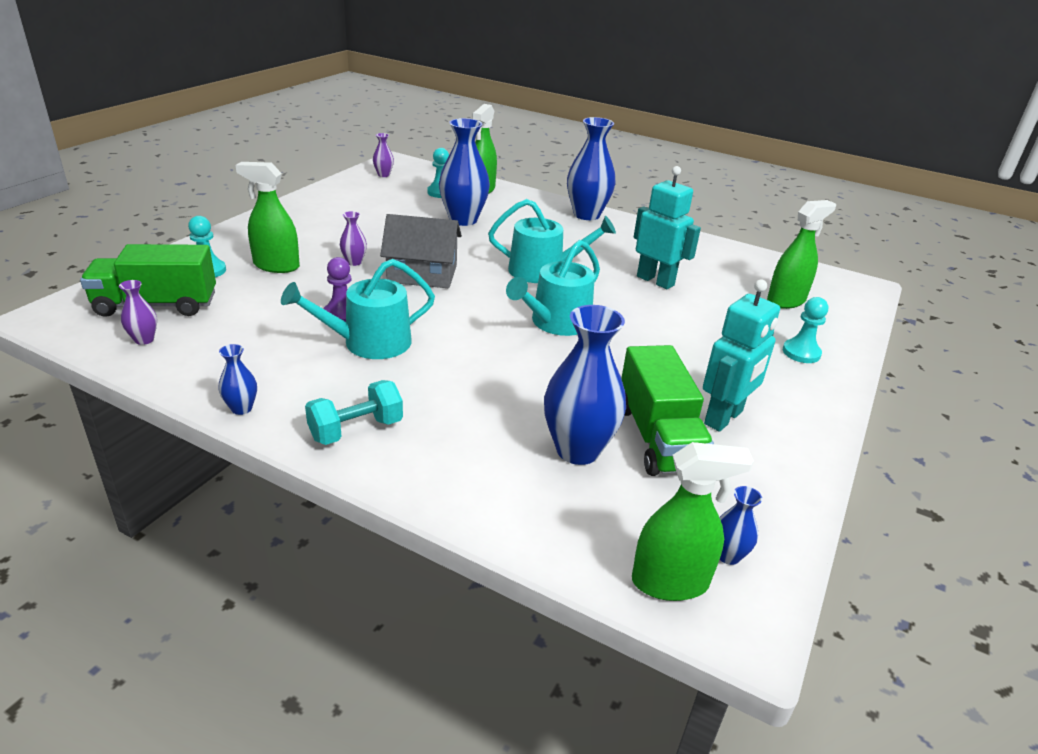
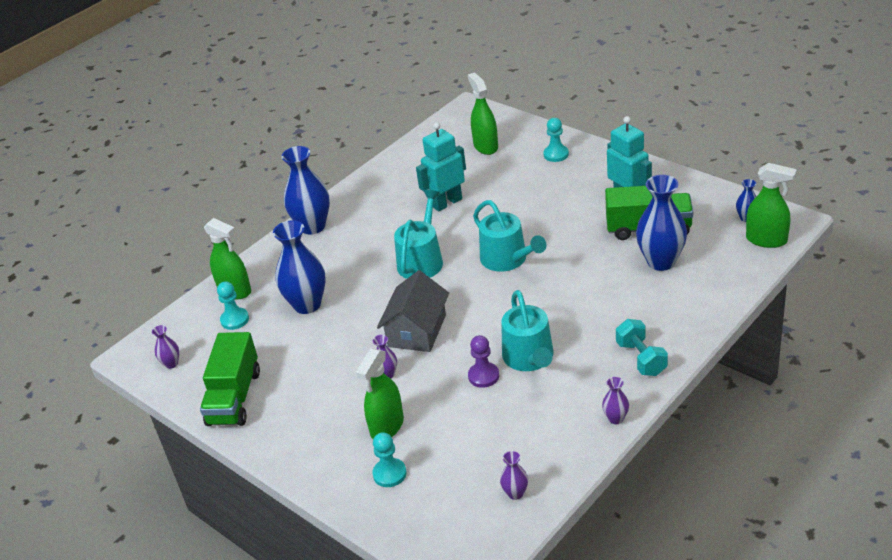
camera: 70 degrees left, 5 degrees up
green truck [80,244,216,317] -> green truck moved to [200,332,260,426]
blue vase [219,344,257,415] -> purple vase [602,377,629,424]
green spray bottle [632,442,754,601] -> green spray bottle turned 105 degrees clockwise [746,163,797,248]

